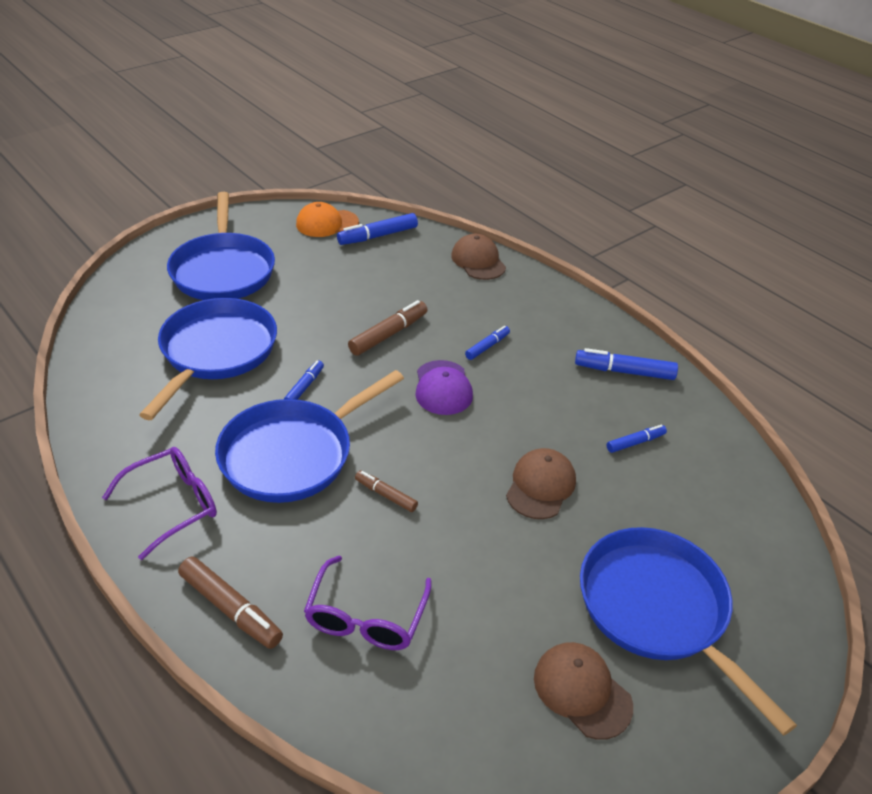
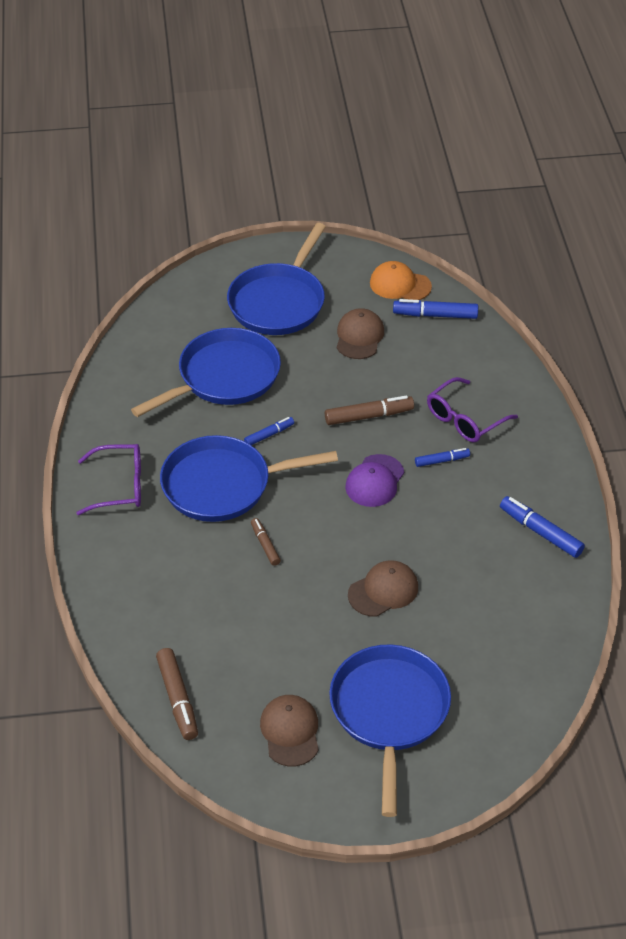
camera: 35 degrees right, 5 degrees up
brown marker [178,557,283,649] -> brown marker moved to [156,648,198,740]
purple glasses [304,556,432,650] -> purple glasses moved to [427,377,518,442]
brown cap [451,234,506,280] -> brown cap moved to [337,308,384,359]
blue marker [607,425,667,453] -> none

